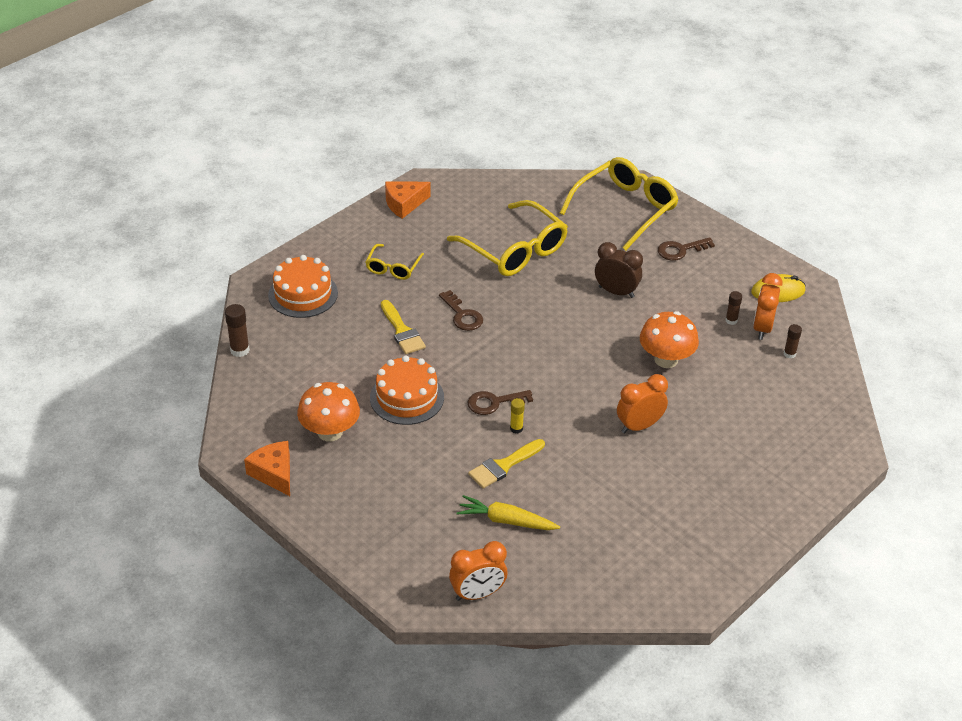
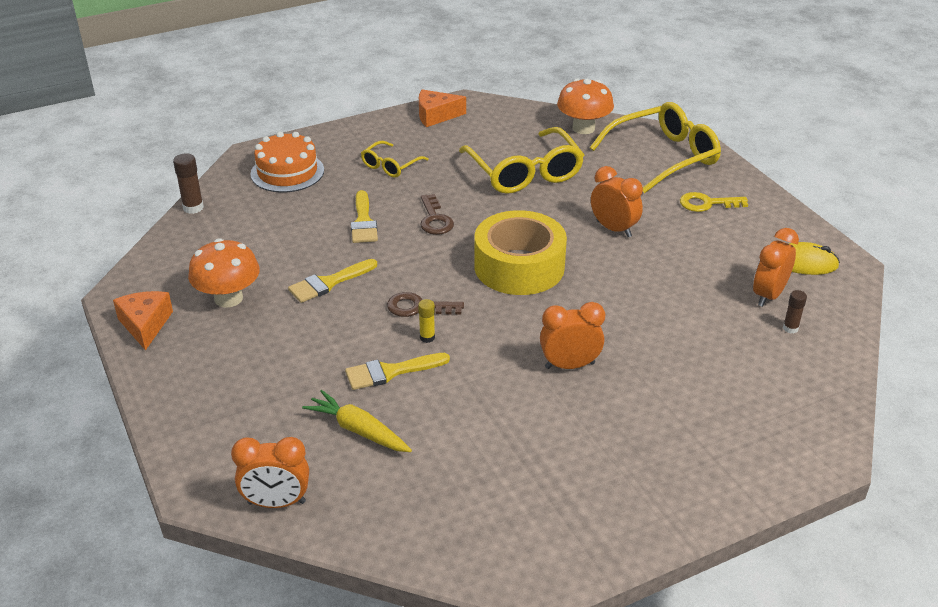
camera: 20 degrees right, 5 degrees down
orange cake [370,355,444,425] -> yellow brush [288,259,377,303]
brown clock [595,242,643,298] -> orange clock [591,166,643,237]
orange mushroom [640,311,699,368] -> orange mushroom moved to [557,78,614,134]
brown key [658,237,715,261] -> yellow key [680,192,748,212]
brown glue stick [725,291,742,325] -> none
none -> yellow tape [474,210,567,295]

